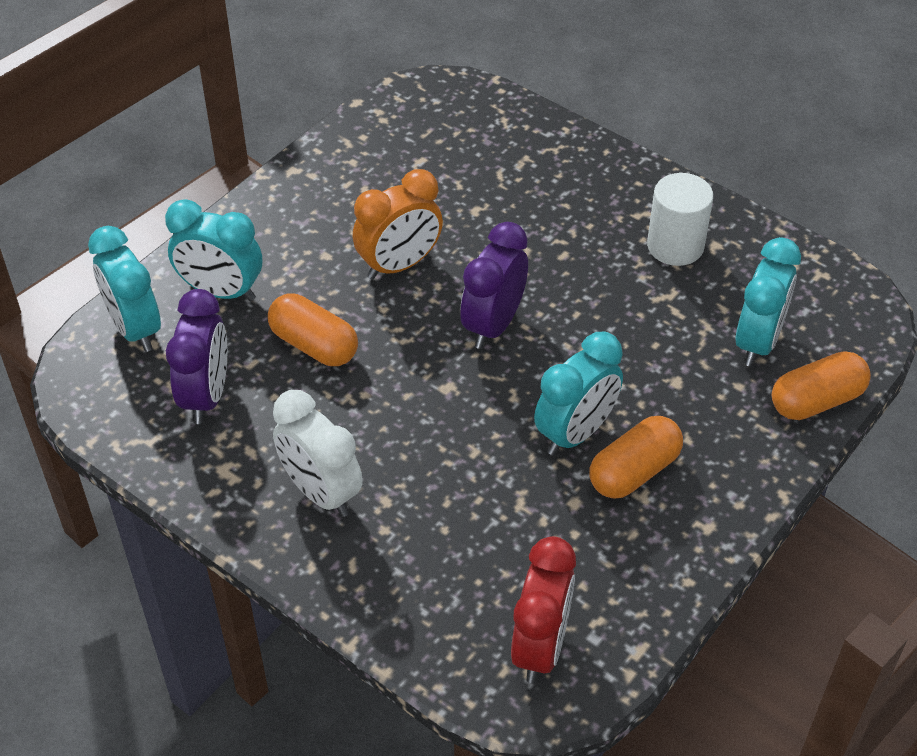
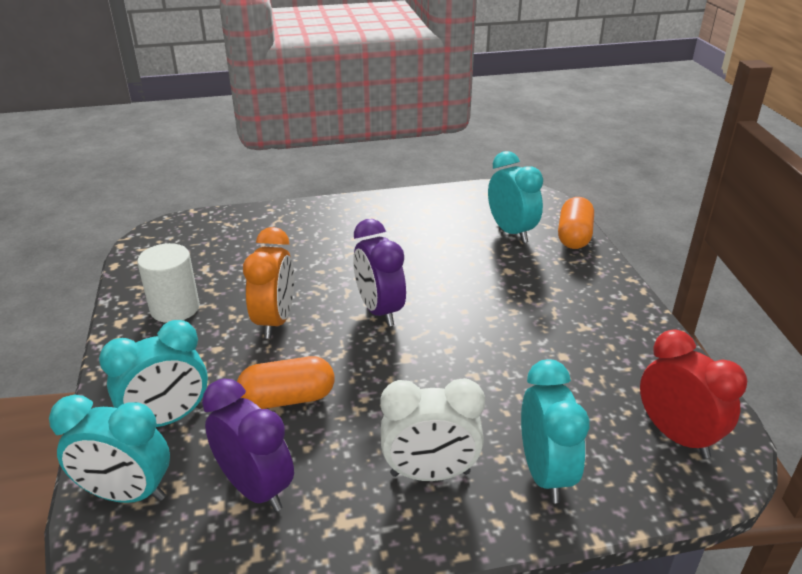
camera: 50 degrees left, 15 degrees down
turquoise clock [534,332,623,456] -> turquoise clock moved to [521,359,590,503]
orange capsule [589,416,683,498] -> none
white cylinder [647,173,713,266] -> white cylinder moved to [137,243,200,323]

